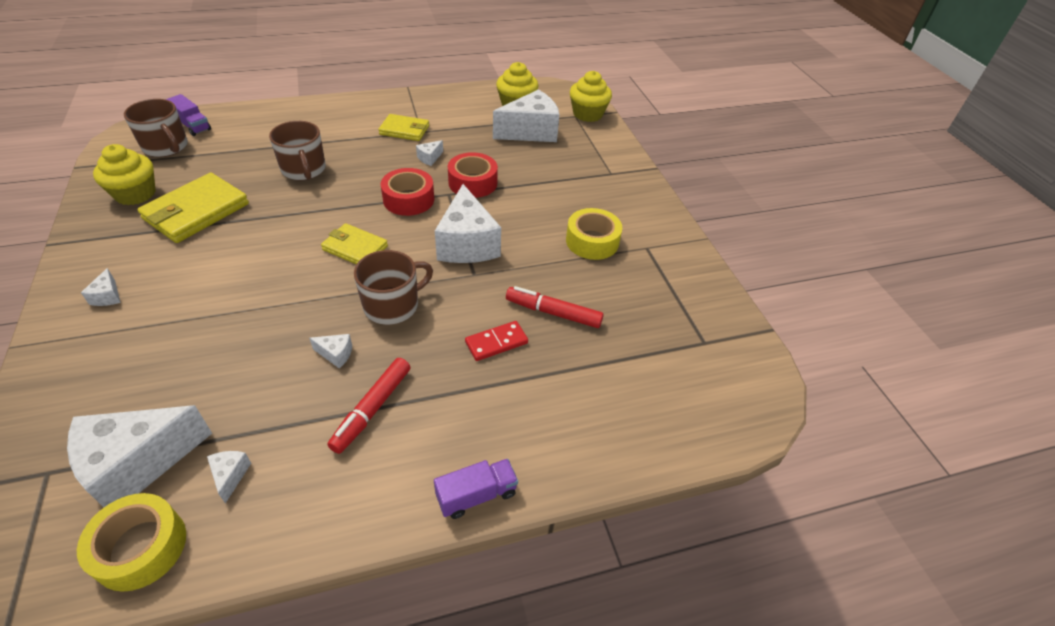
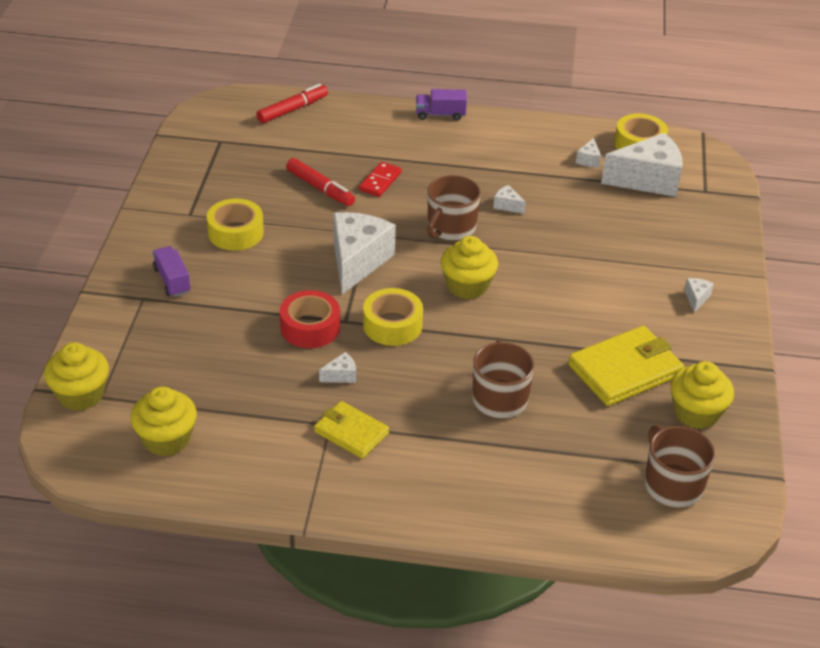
camera: 155 degrees left, 5 degrees down
purple truck [166,94,211,136] -> purple truck moved to [153,246,191,297]
yellow wallet [321,223,388,264] -> yellow cupcake [441,236,498,299]
red marker [327,358,410,454] -> red marker moved to [256,84,328,123]
brown mug [354,250,433,325] -> brown mug turned 45 degrees counterclockwise [427,175,481,241]
red tape [381,168,434,216] -> yellow tape [363,288,423,346]
red domino [465,321,528,361] -> red domino turned 60 degrees counterclockwise [359,162,402,197]
white cheese [493,89,560,142] -> none

